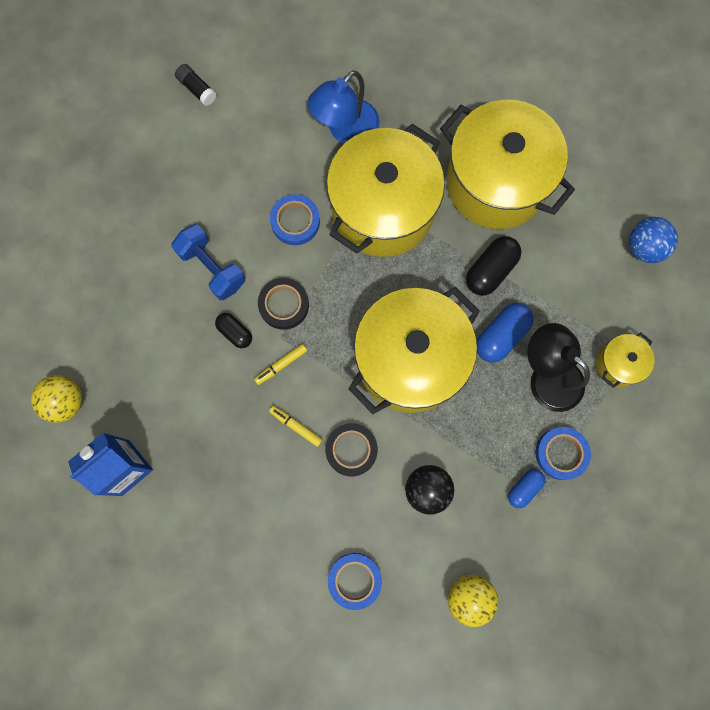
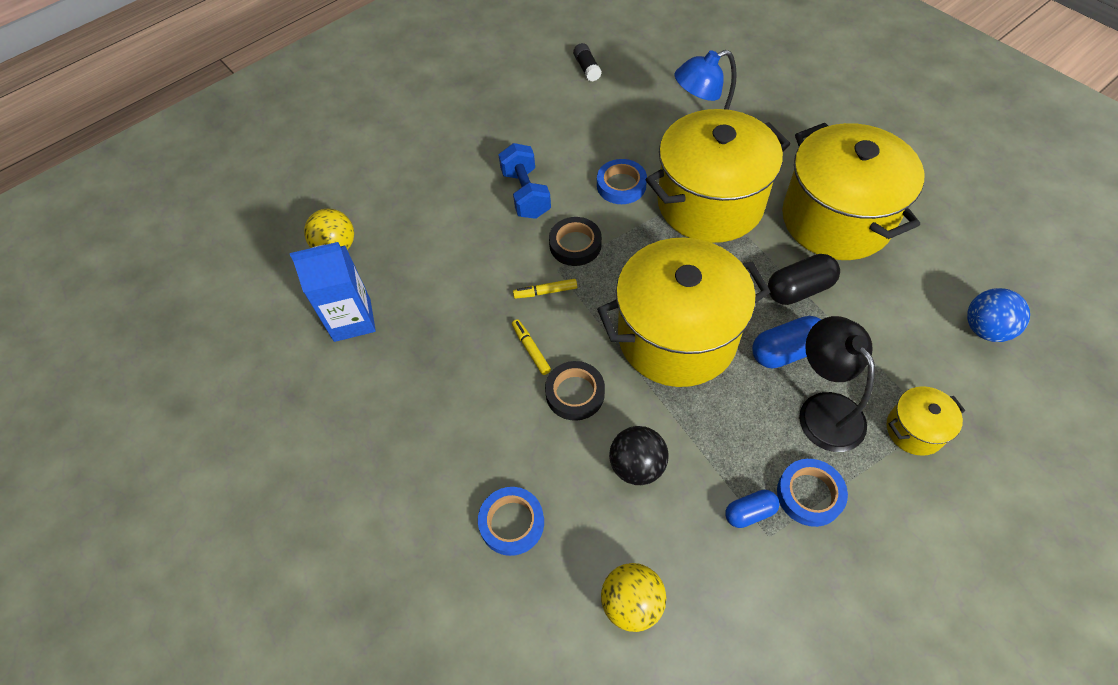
camera: 30 degrees right, 20 degrees down
black capsule [215,313,252,348] -> none

